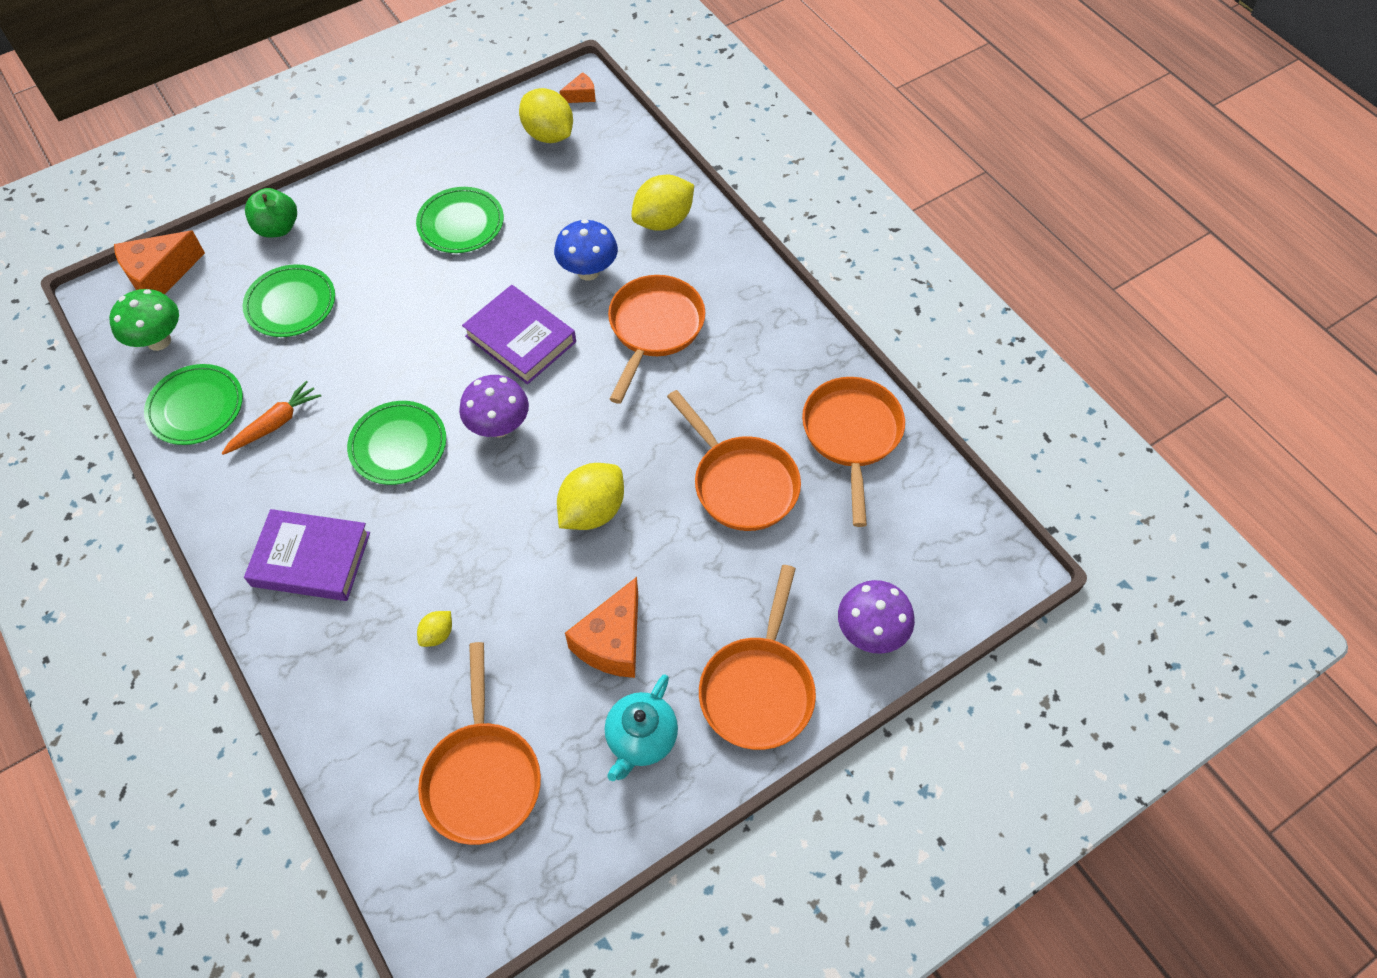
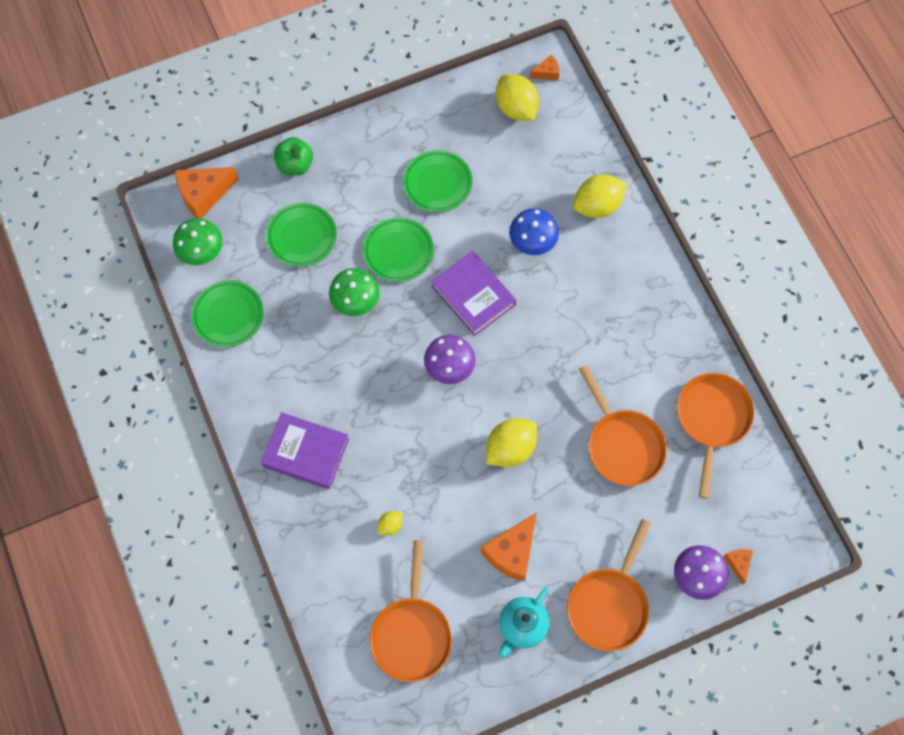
camera: 10 degrees right, 10 degrees up
orange carrot [222,381,321,455] -> none
green plate [347,401,446,485] -> green plate moved to [363,217,434,282]
orange pan [608,275,705,404] -> none
none -> green mushroom [329,268,380,316]
none -> orange cheese [724,549,753,585]

